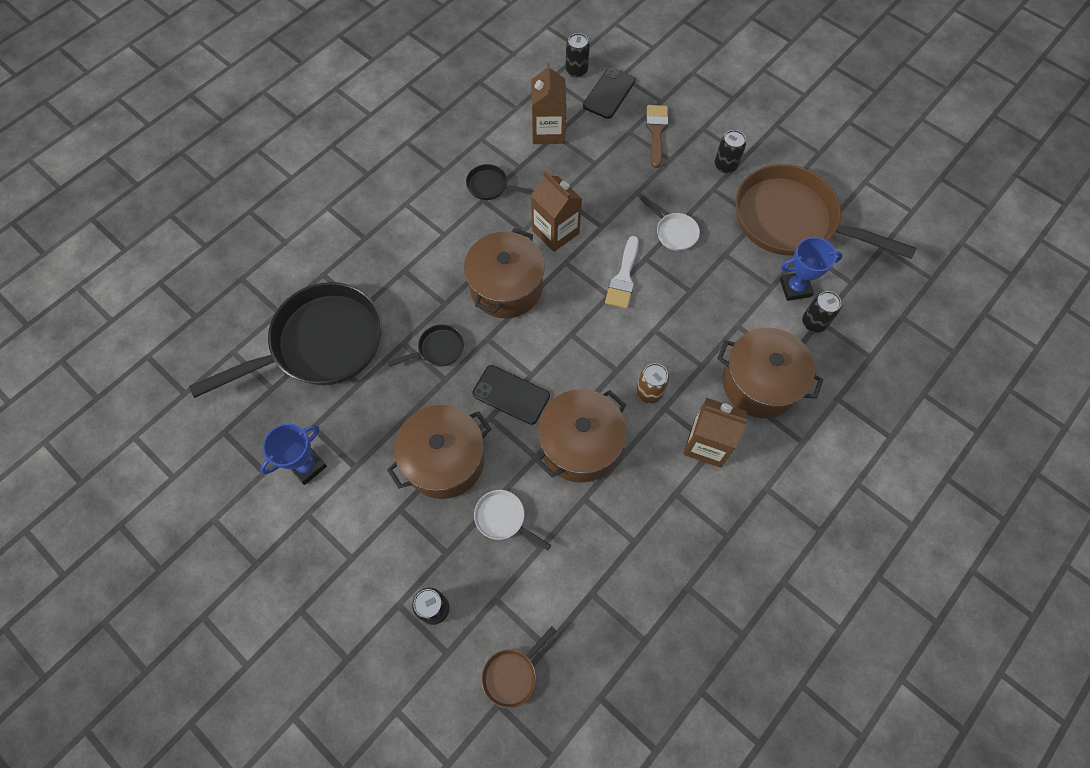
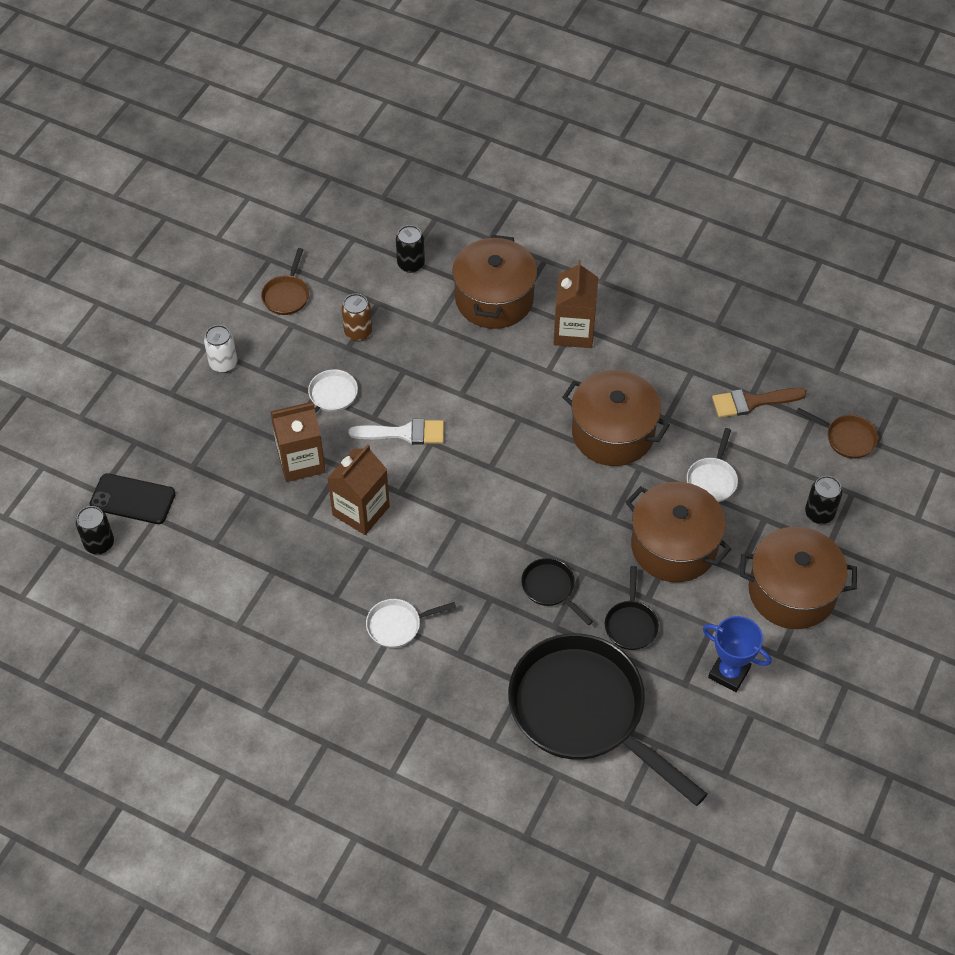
camera: 105 degrees left, 10 degrees down
brown pot [464,228,545,318] -> brown pot moved to [740,527,857,629]
black pan [466,164,533,200] -> black pan moved to [605,566,659,650]
black phone [472,365,550,425] -> none
brown carton [531,63,566,144] -> brown carton moved to [270,402,326,482]
brown can [636,363,669,404] -> brown can moved to [341,293,372,341]
brown brush [646,105,668,168] -> brown brush moved to [712,388,807,418]
black can [715,130,746,173] -> white can [204,325,237,373]
brown pan [735,164,916,259] -> brown pan [261,248,309,315], size x0.41
blue trophy [780,237,843,301] -> none
none -> white pan [366,599,456,648]

